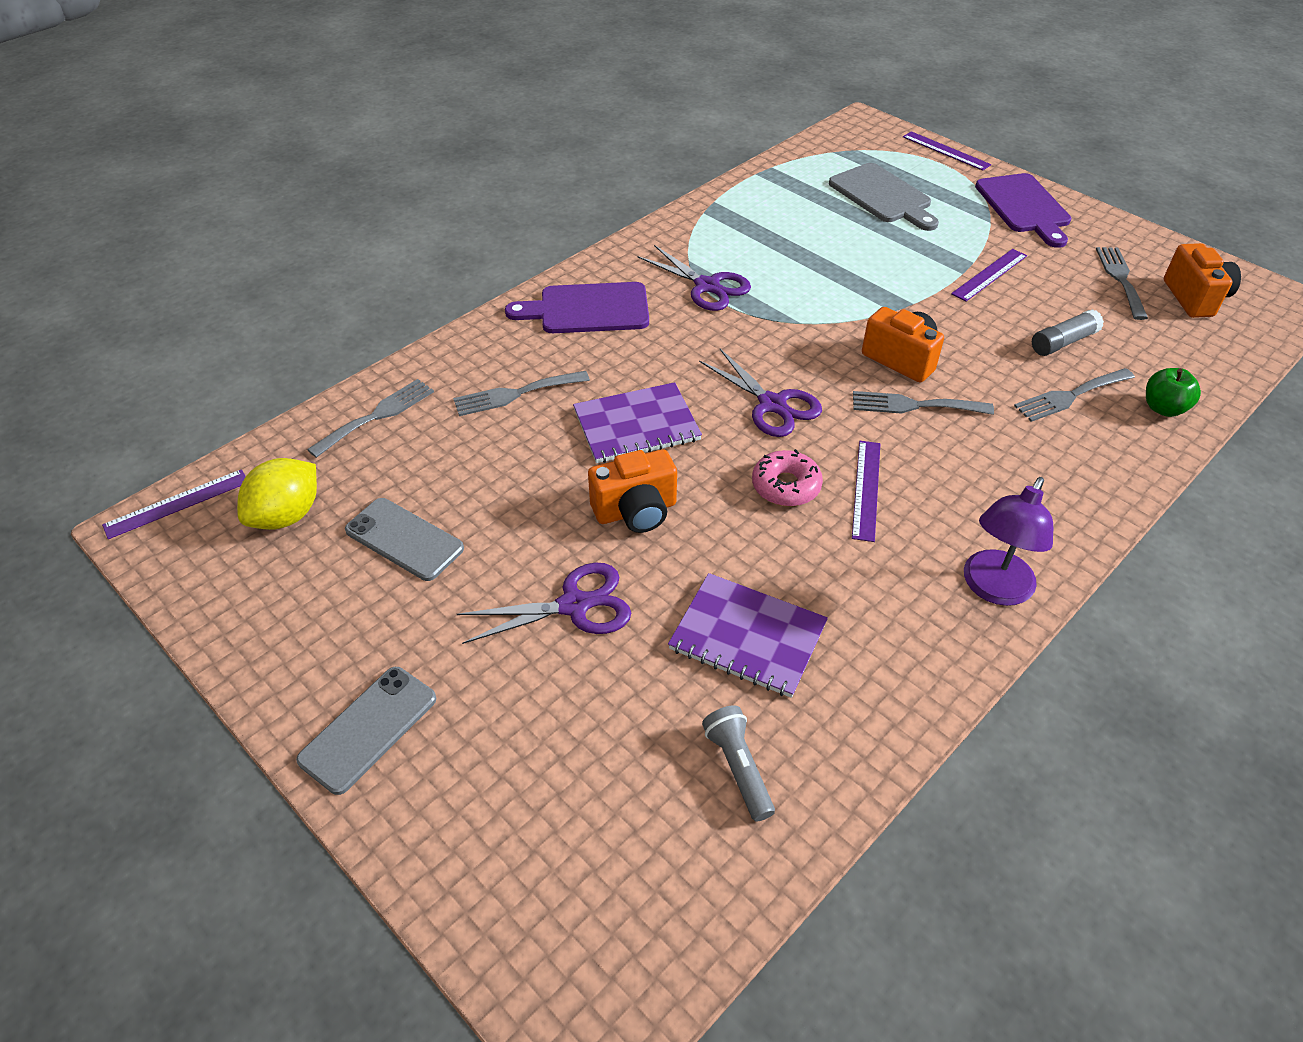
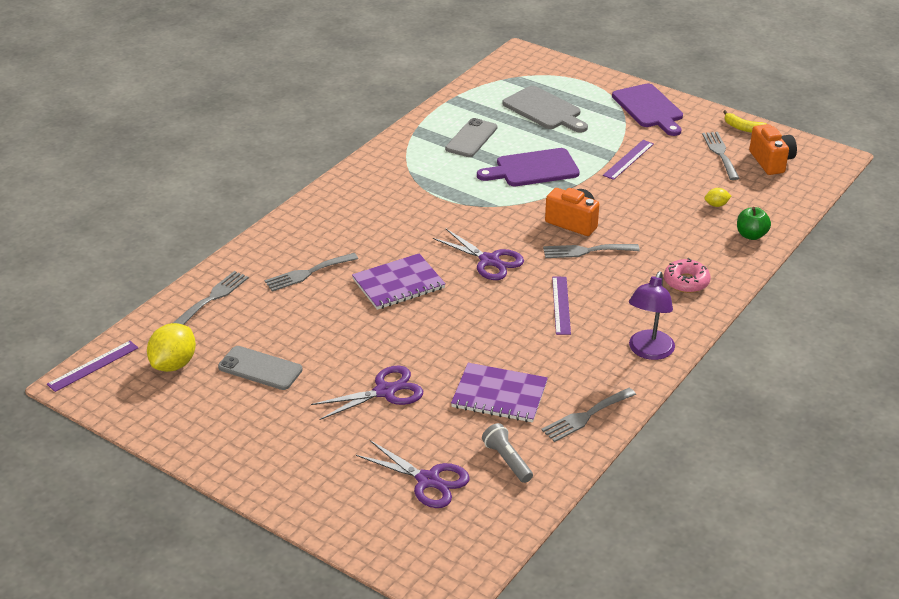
camera: 10 degrees left, 10 degrees down
grey phone [296,667,436,795] -> grey phone moved to [445,118,497,157]
purple cutting board [505,282,649,333] -> purple cutting board moved to [477,148,580,186]
orange camera [588,449,677,533] -> none
purple scissors [638,245,751,311] -> purple scissors moved to [356,440,470,508]
pink donut [752,449,823,506] -> pink donut moved to [664,258,711,293]
purple ruler [903,131,991,171] -> none
grey fork [1014,368,1135,422] -> grey fork moved to [541,388,636,442]
grey glue stick [1032,309,1104,356] -> none
none -> yellow lemon [705,188,731,207]
none -> yellow banana [723,110,766,133]

